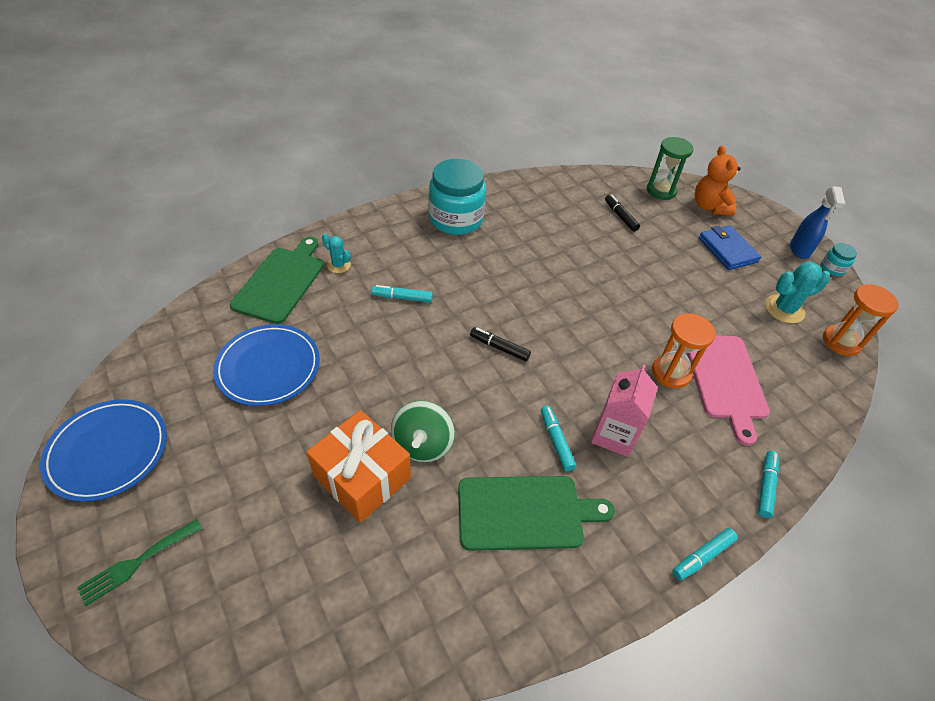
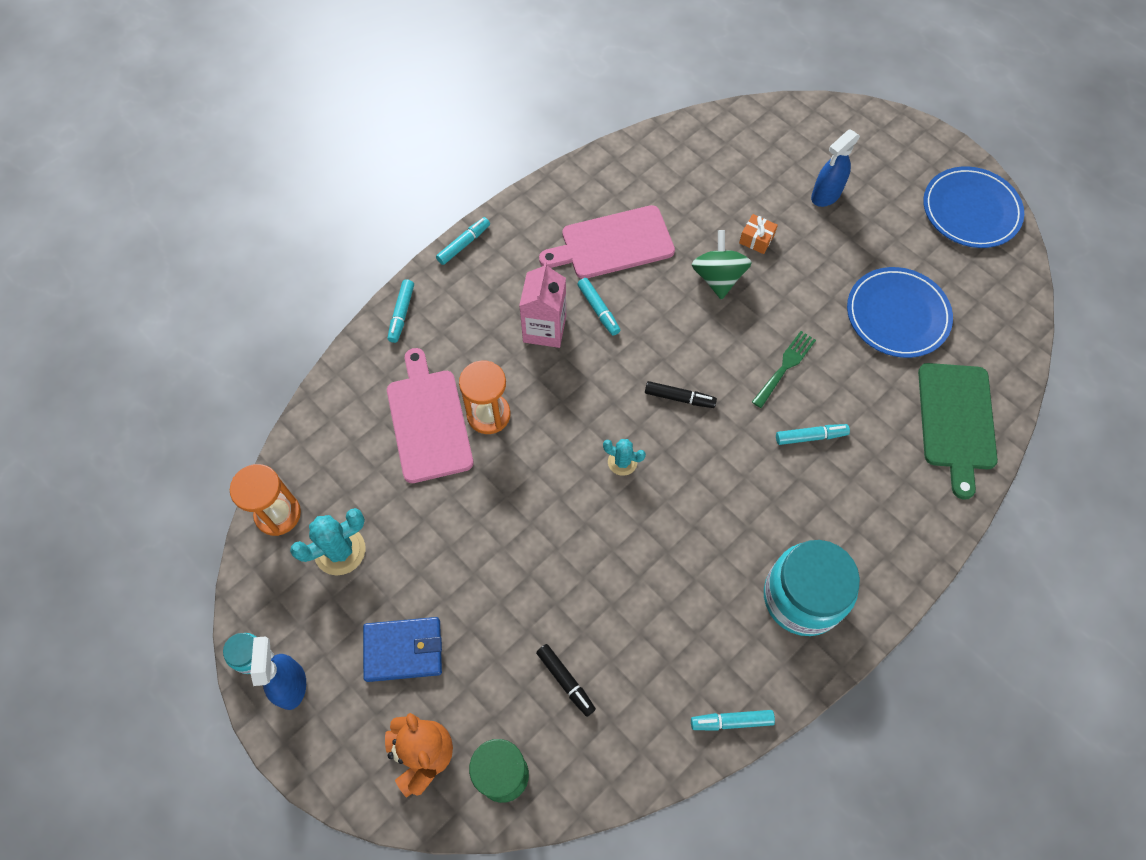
camera: 170 degrees right, 15 degrees up
green fork [77,519,202,606] -> green fork moved to [752,331,816,408]
orange gift [307,410,411,523] -> orange gift [739,214,778,254], size x0.44
turquoise cactus [322,234,351,273] -> turquoise cactus moved to [603,439,646,476]
green cutting board [458,476,615,551] -> pink cutting board [539,205,675,279]
blue wallet [699,225,761,270] -> blue wallet turned 60 degrees counterclockwise [363,617,442,682]
none -> turquoise marker [691,710,775,730]
none -> blue spray bottle [811,130,860,207]

